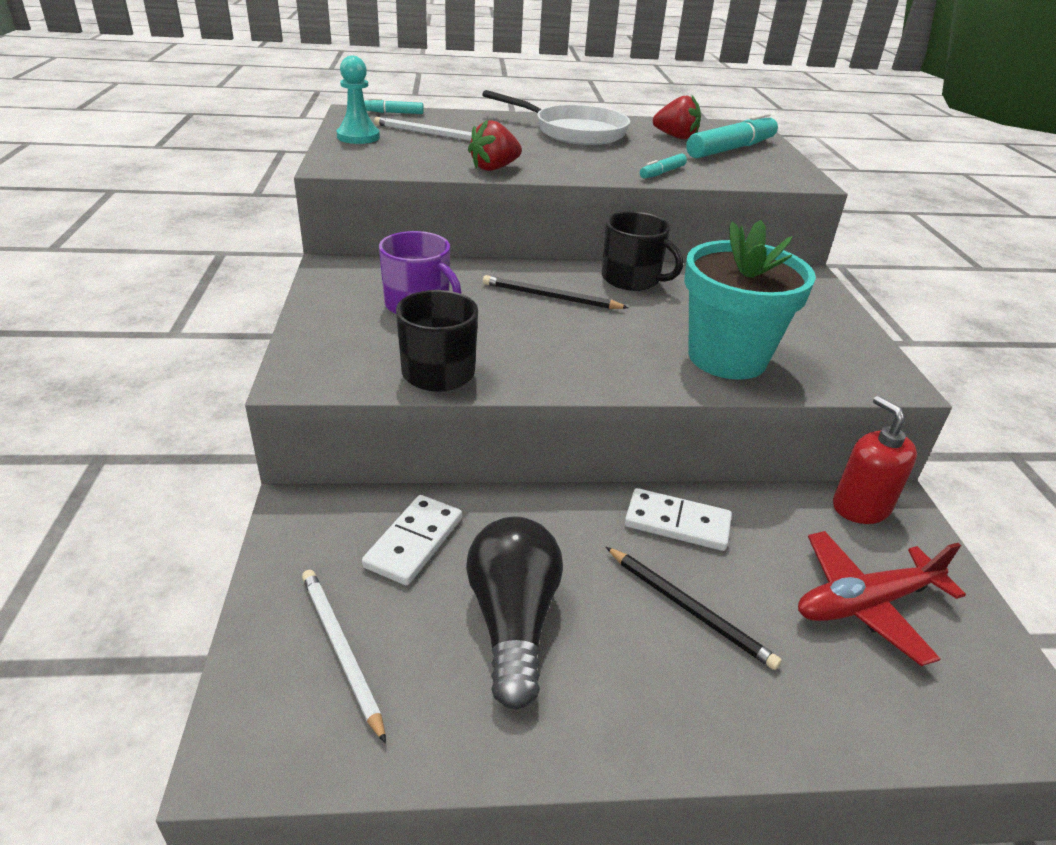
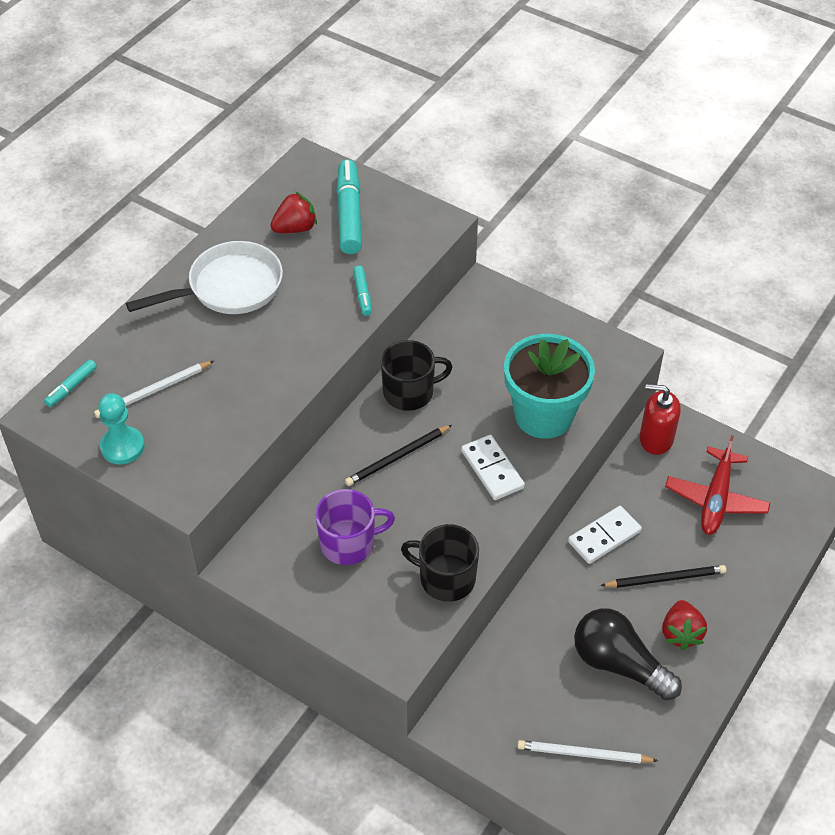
camera: 50 degrees left, 15 degrees up
white domino [362,495,462,585] -> white domino moved to [461,435,525,500]
red strawberry [468,119,522,171] -> red strawberry moved to [662,600,707,650]

